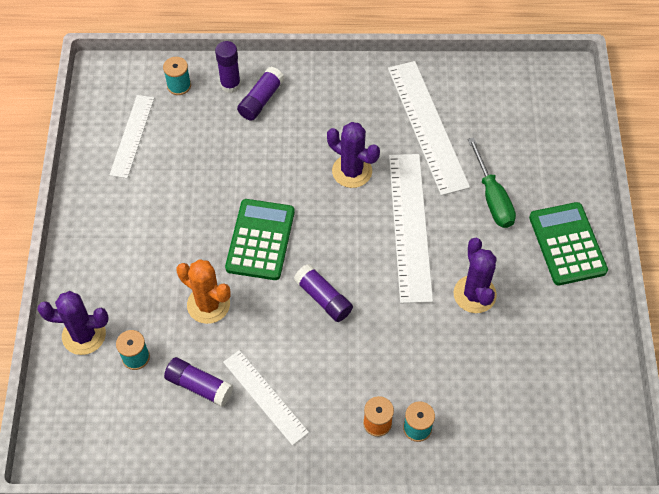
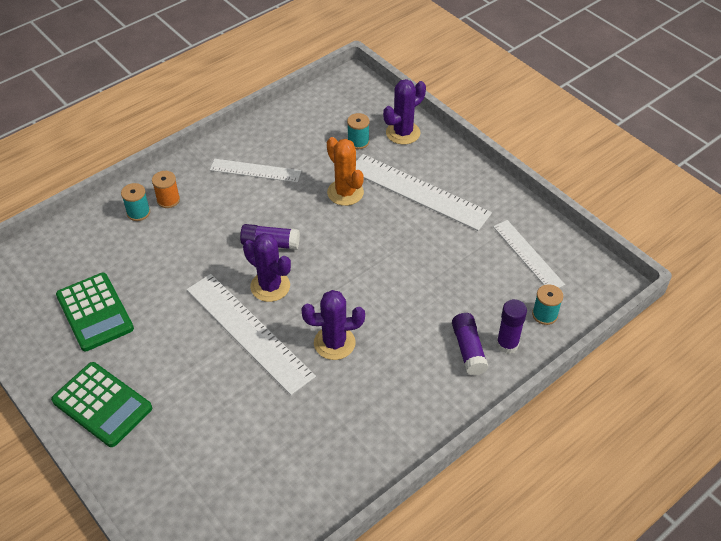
camera: 140 degrees right, 10 degrees down
purple glue stick [164,357,233,407] -> none
orange cactus [176,259,230,324] -> orange cactus turned 60 degrees clockwise [327,137,364,206]
green calculator [225,199,295,280] -> green calculator moved to [56,273,134,351]
white ruler [388,61,470,196] -> white ruler moved to [356,154,492,231]
purple cactus [453,238,497,313] -> purple cactus moved to [243,233,291,302]
green screwdriver [468,137,516,228] -> none

